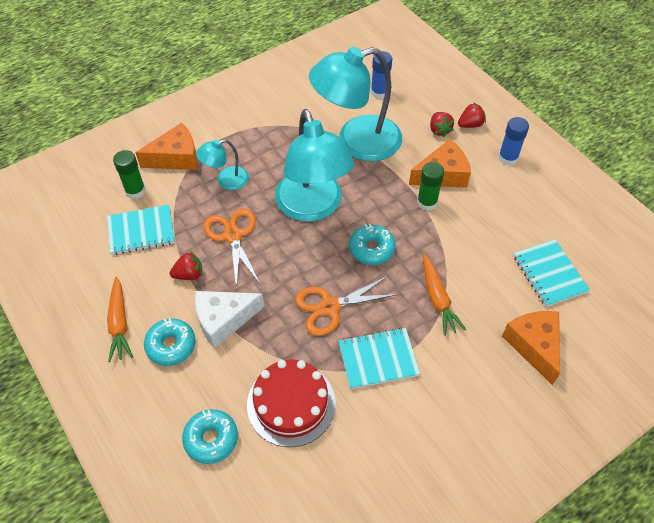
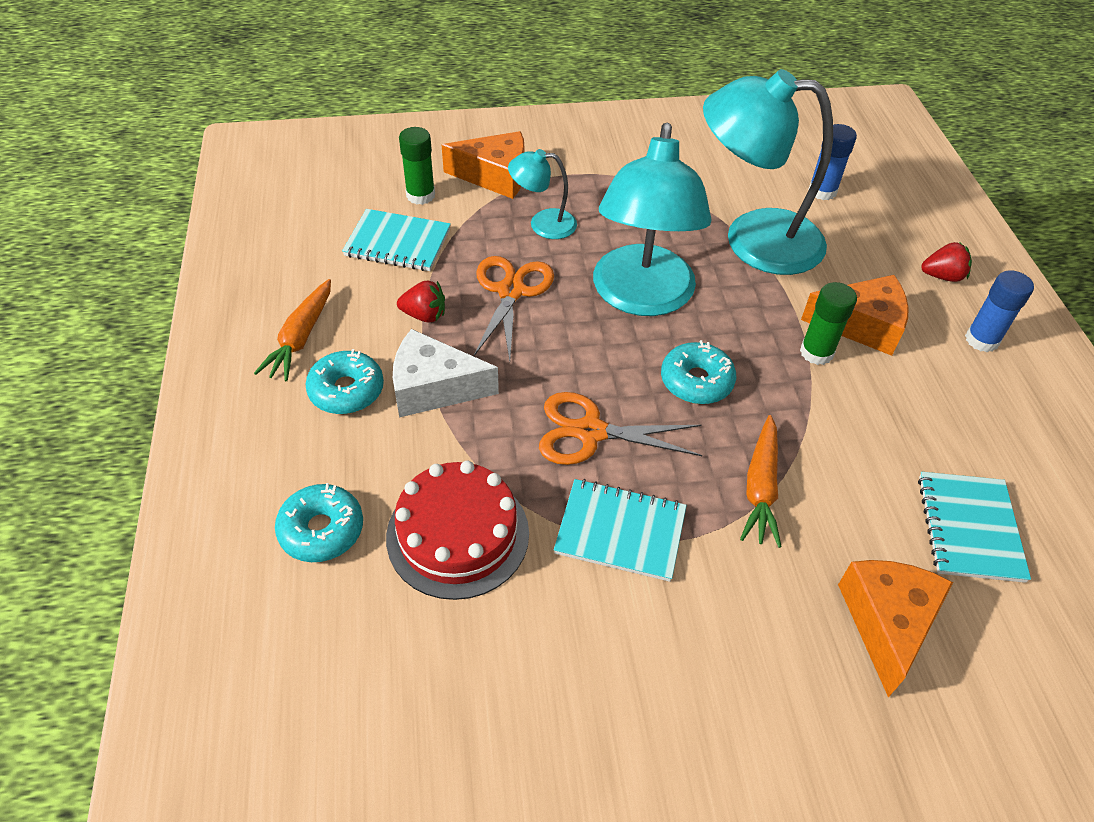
camera: 25 degrees right, 5 degrees down
red strawberry [430,112,454,137] -> none

